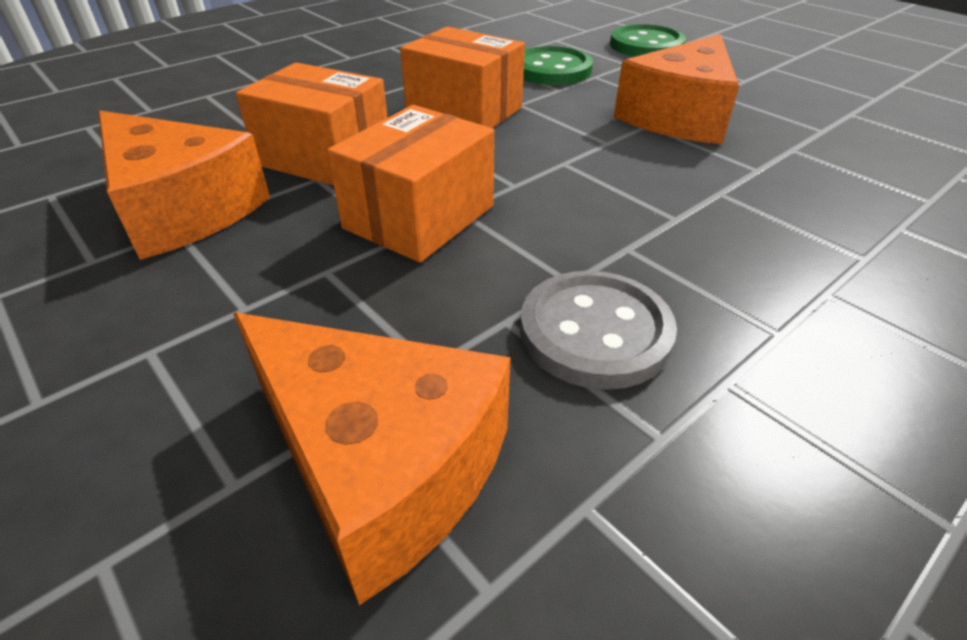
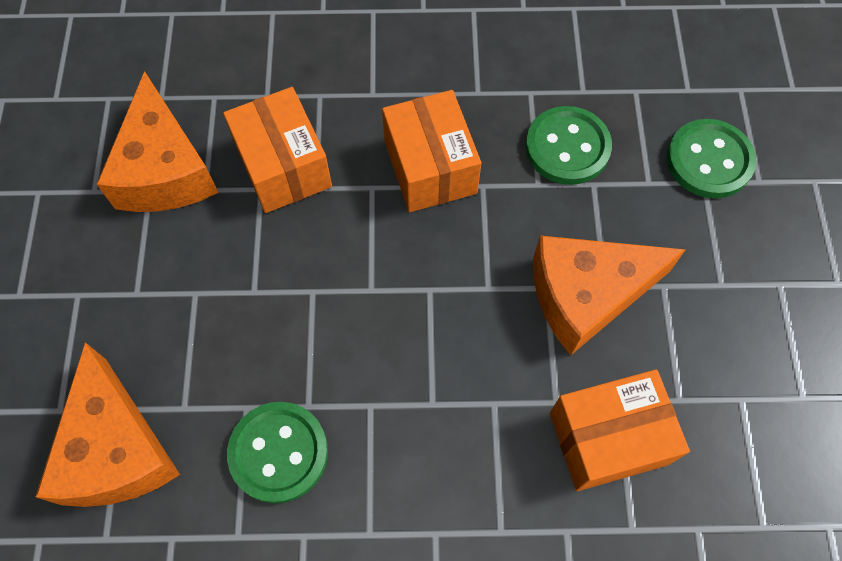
camera: 40 degrees right, 25 degrees up
orange box [327,105,494,262] -> orange box moved to [550,369,690,491]
grey button [520,271,677,390] -> green button [227,402,328,504]

